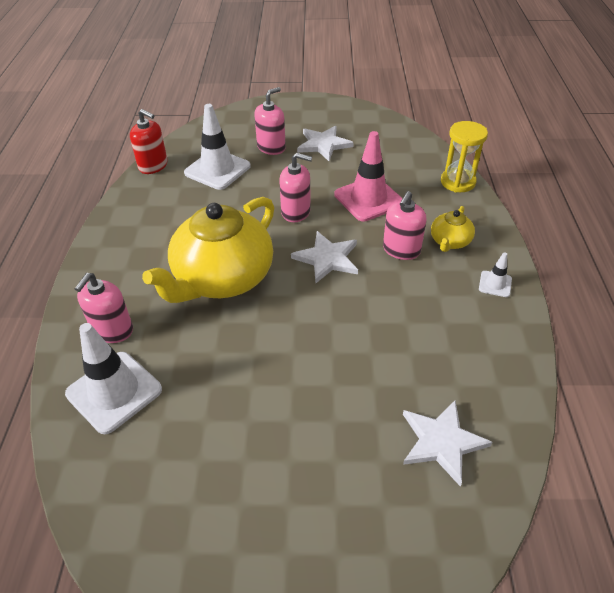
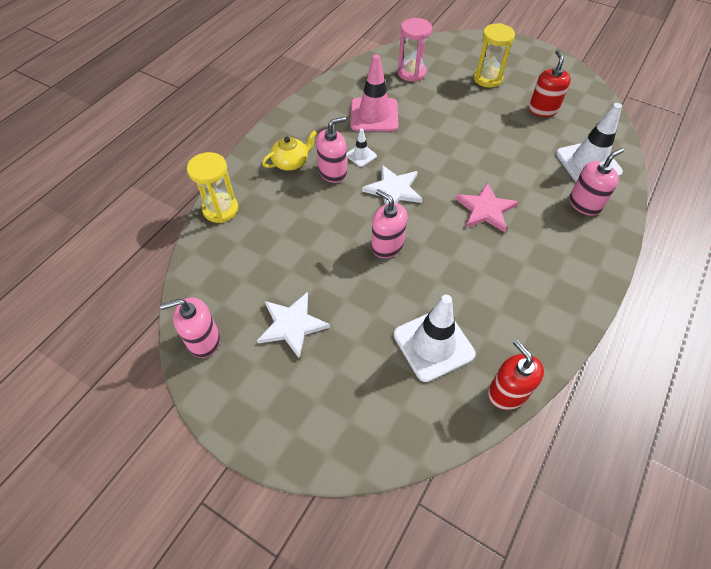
camera: 150 degrees left, 10 degrees up
yellow teapot [142,197,274,303] -> pink star [455,182,518,232]
pink soap dispenser [254,87,286,155] -> pink soap dispenser moved to [160,298,220,358]
pink traffic cone [334,131,403,221] -> pink traffic cone moved to [350,54,398,132]
white star [403,400,493,486] -> pink hourglass [398,18,432,82]
white traffic cone [479,252,512,297] -> white traffic cone moved to [347,129,377,167]
none -> yellow hourglass [474,23,515,88]
none -> red soap dispenser [529,50,571,117]

